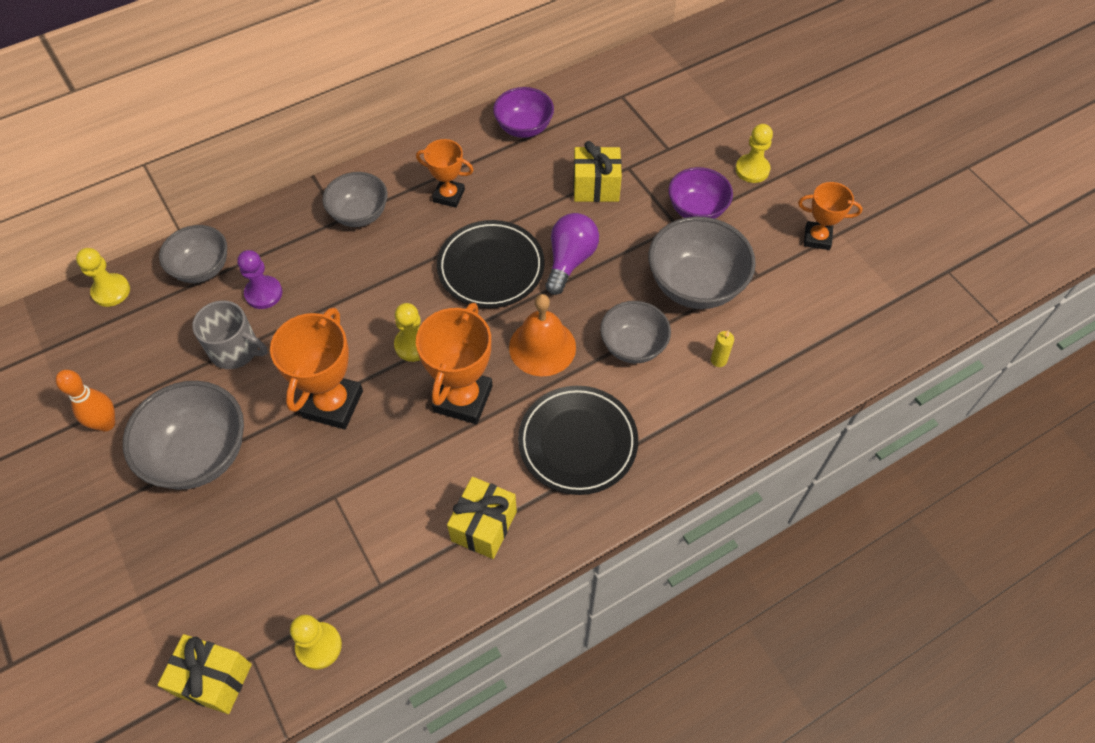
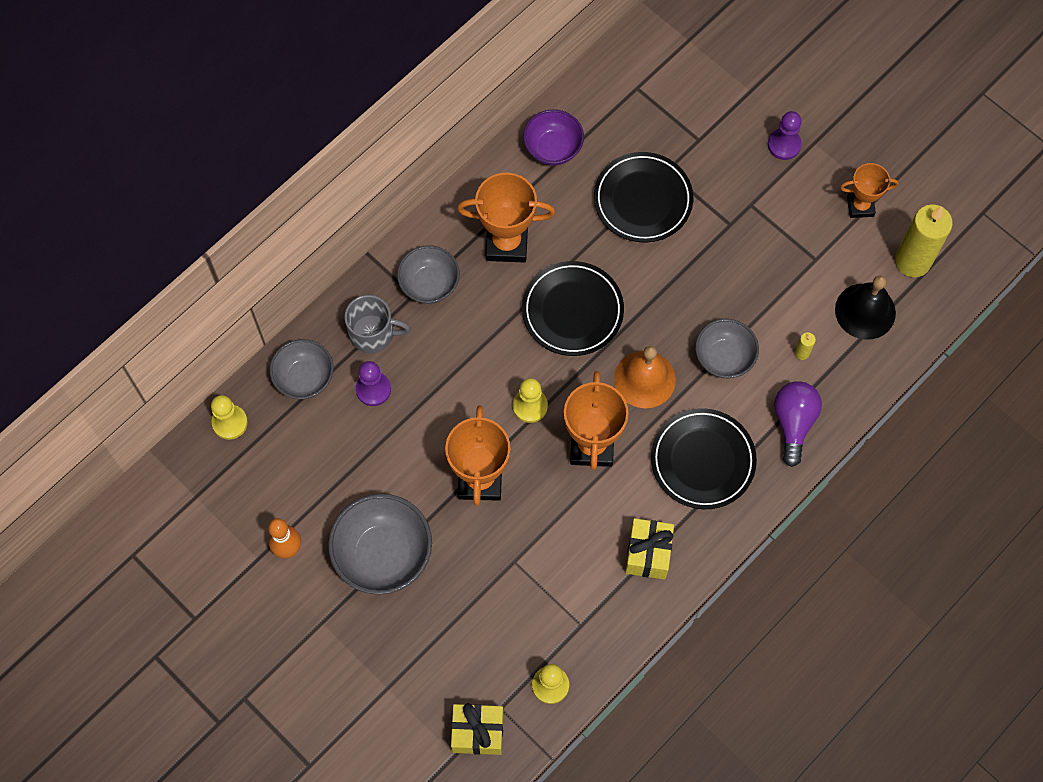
camera: 15 degrees left, 10 degrees up
grey mug [192,301,268,369] -> grey mug moved to [345,295,410,353]
orange trophy [416,139,474,208] -> orange trophy [457,173,555,262], size x1.63
purple light bulb [545,213,599,295] -> purple light bulb moved to [774,381,822,467]
yellow gift [573,141,622,202] -> black plate [594,152,693,242]
grey bowl [649,216,756,309] -> none
purple bowl [668,167,733,219] -> none
yellow pawn [735,124,773,183] -> purple pawn [768,111,802,160]
none -> black bell [835,275,896,340]
none -> yellow candle [895,204,953,277]

